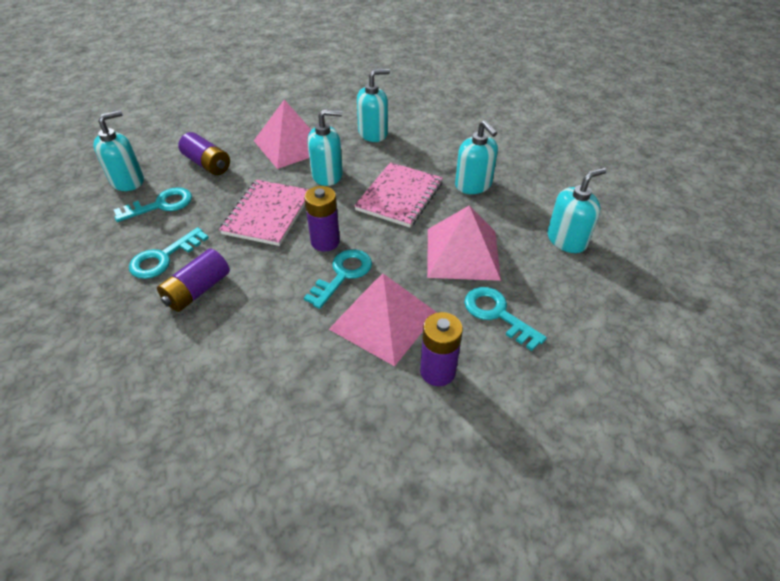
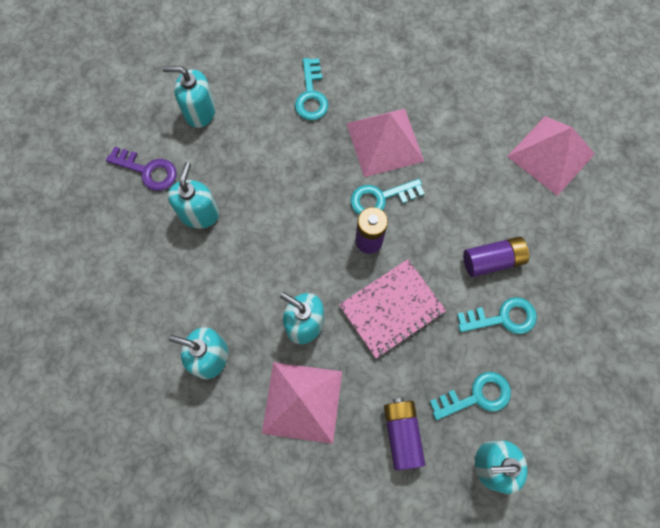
camera: 140 degrees left, 25 degrees up
turquoise key [114,187,192,222] -> turquoise key turned 150 degrees clockwise [429,372,511,420]
pink notebook [354,162,443,228] -> none
purple battery [420,312,463,386] -> none
pink pyramid [427,205,501,281] -> pink pyramid moved to [507,116,595,196]
none -> purple key [106,146,177,191]

